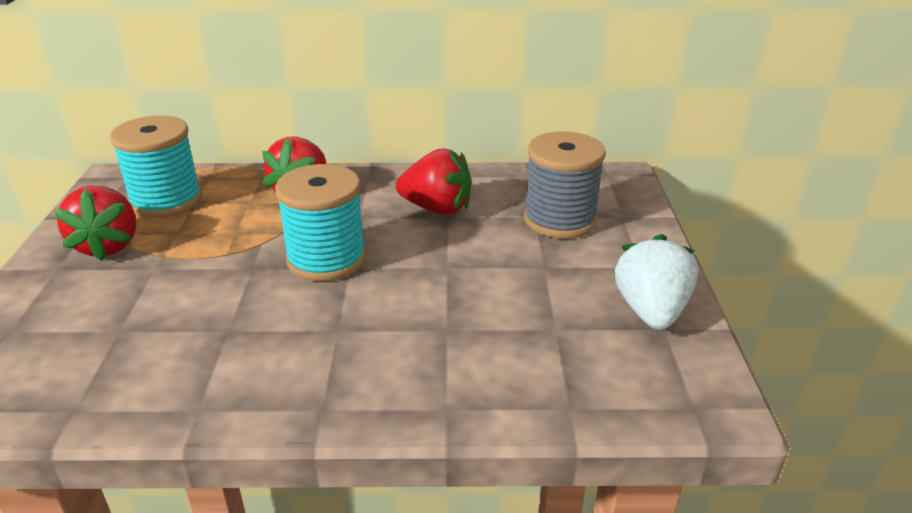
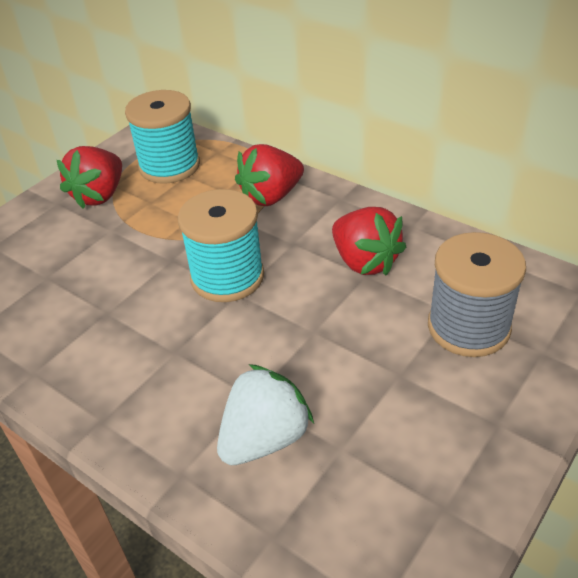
camera: 40 degrees right, 10 degrees up
white strawberry [615,234,698,330] -> white strawberry moved to [217,364,314,465]

